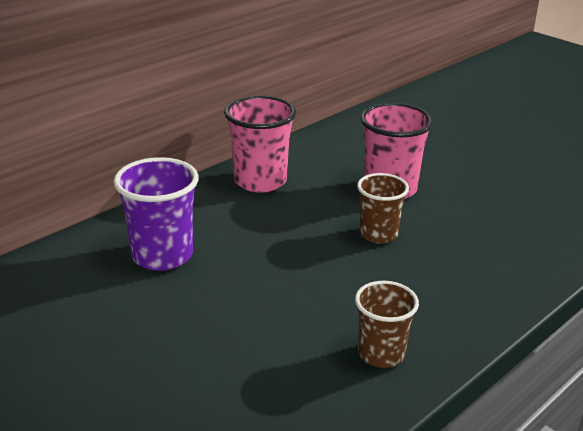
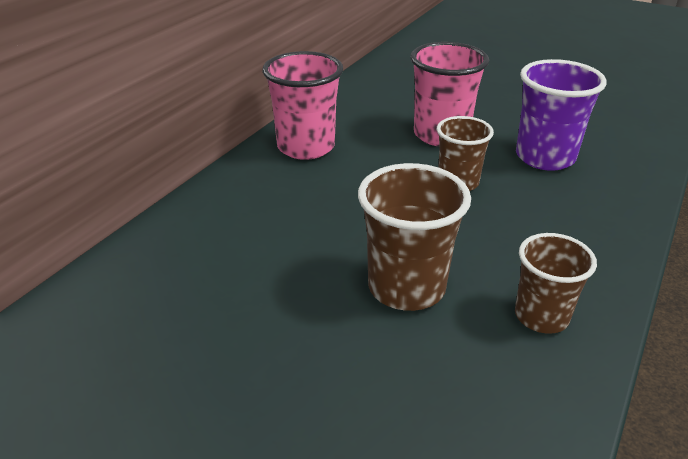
camera: 15 degrees left, 5 degrees up
purple cup [113,157,199,271] -> purple cup moved to [516,59,607,171]
none -> brown cup [358,163,471,311]

